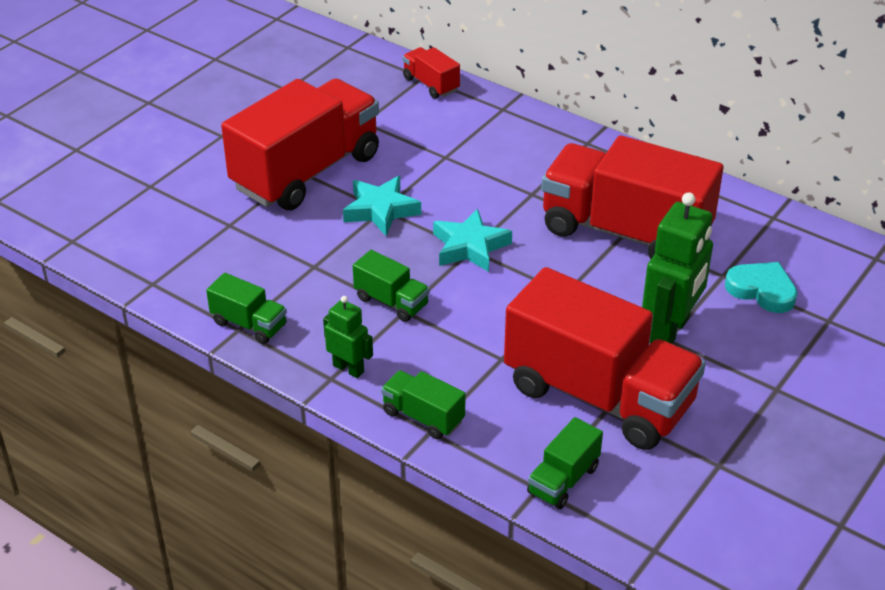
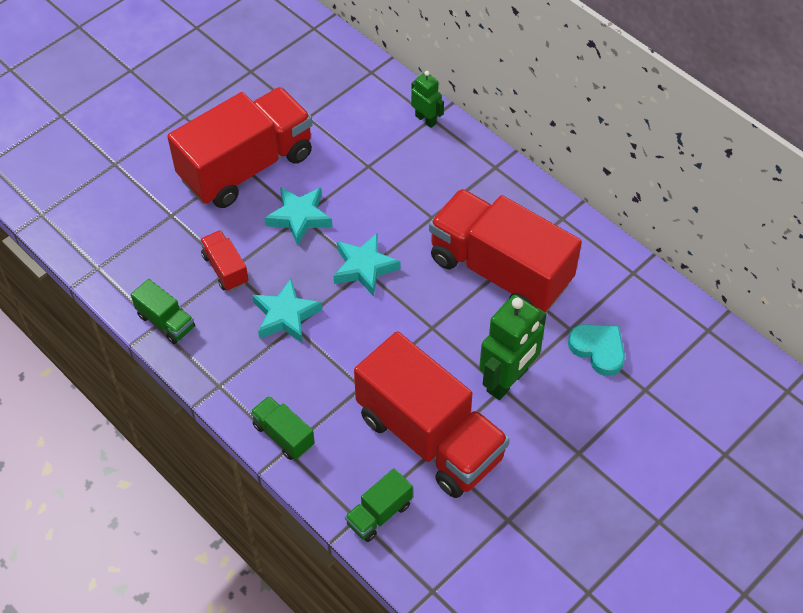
camera: 10 degrees right, 15 degrees up
green robot [323,296,373,378] -> green robot moved to [411,71,444,128]
green truck [353,250,430,322] -> turquoise star [252,279,322,343]
red truck [403,47,460,99] -> red truck moved to [200,230,249,291]

